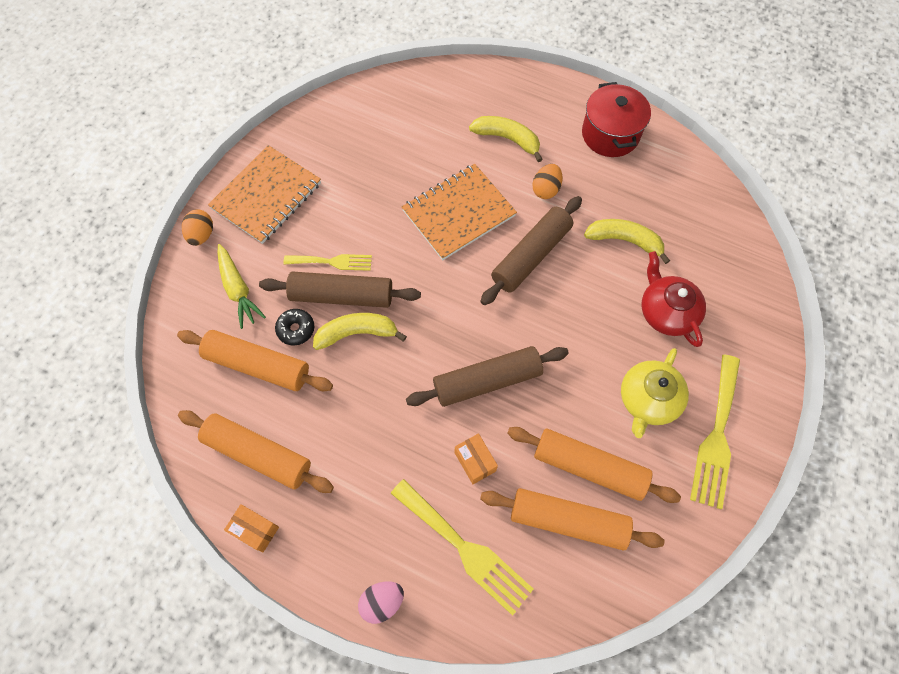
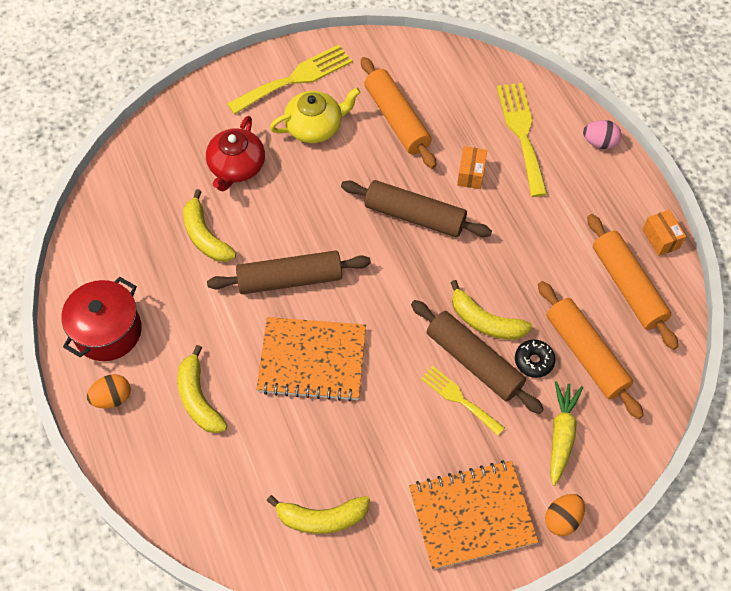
camera: 140 degrees left, 5 degrees down
orange rolling pin [480,488,665,551] -> none
orange egg [532,164,562,199] -> orange egg moved to [87,374,131,408]
none -> yellow banana [267,495,370,534]

